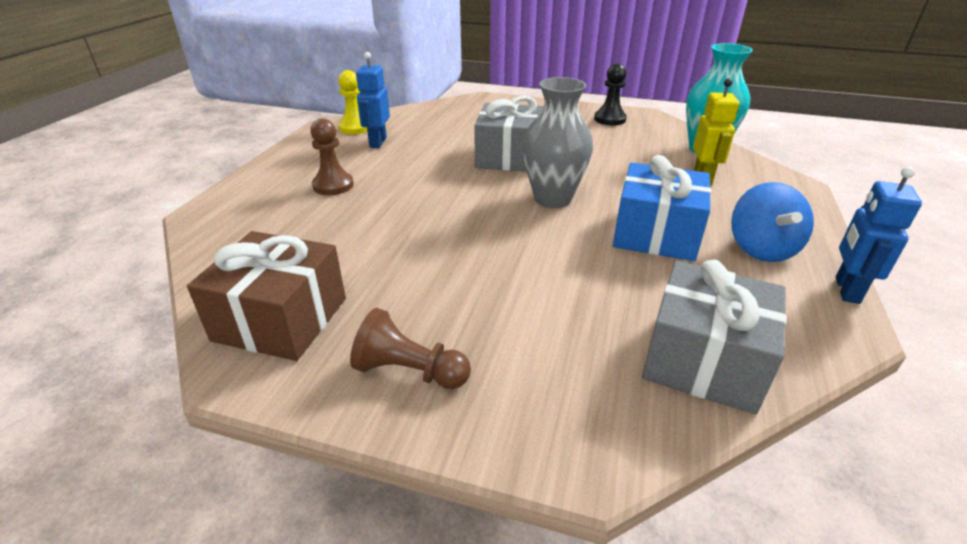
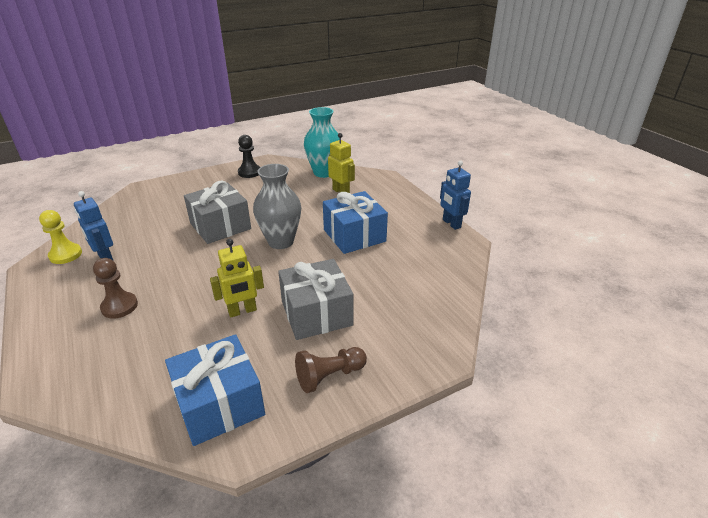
camera: 45 degrees left, 0 degrees up
brown gift [187,231,346,361] -> blue gift [165,334,265,446]
grey gift [642,259,787,414] -> grey gift moved to [278,259,354,340]
blue spinning top [731,182,814,262] -> none
none -> yellow robot [210,239,264,317]

